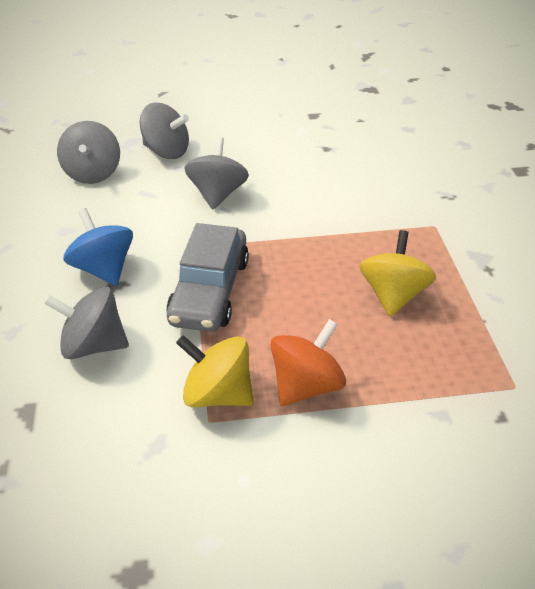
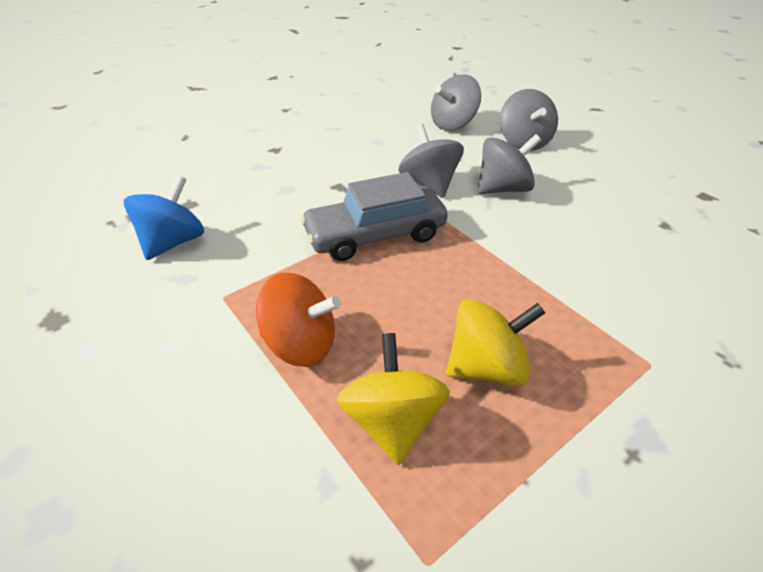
camera: 60 degrees right, 0 degrees up
grey spinning top [44,287,129,359] -> grey spinning top moved to [399,123,464,198]
blue spinning top [63,208,133,286] -> blue spinning top moved to [124,175,204,260]
yellow spinning top [176,335,254,407] -> yellow spinning top moved to [337,333,450,465]

